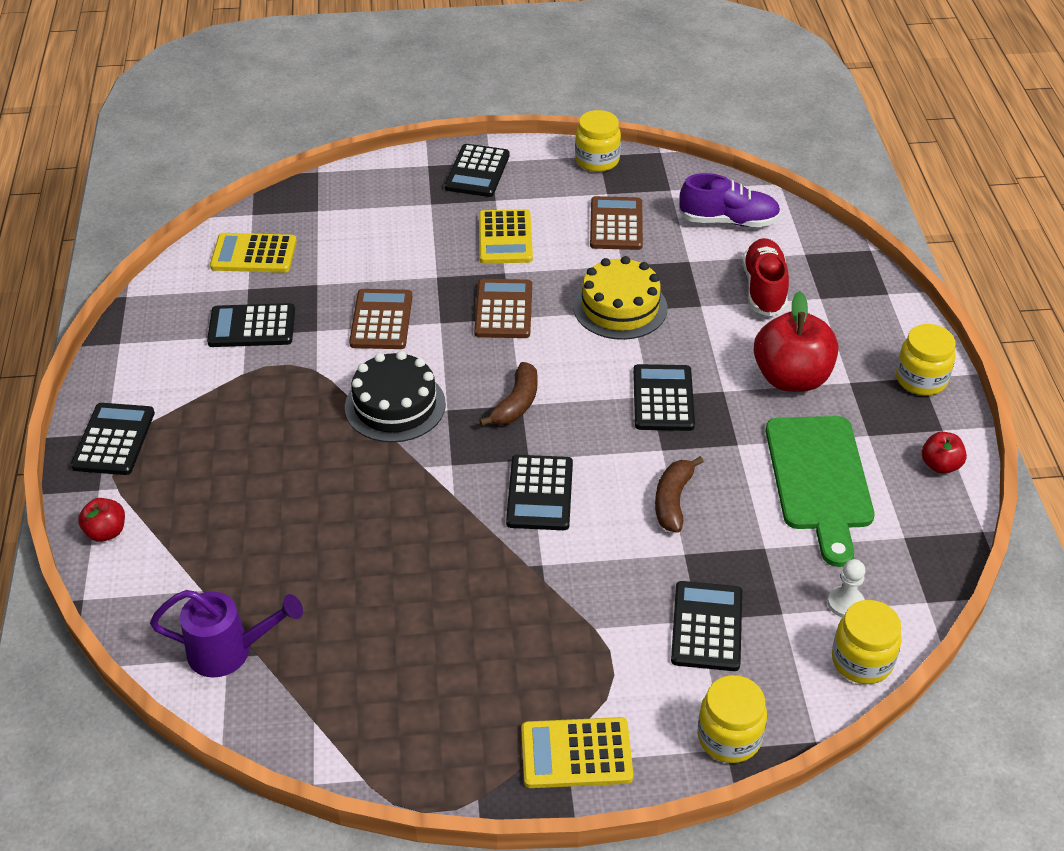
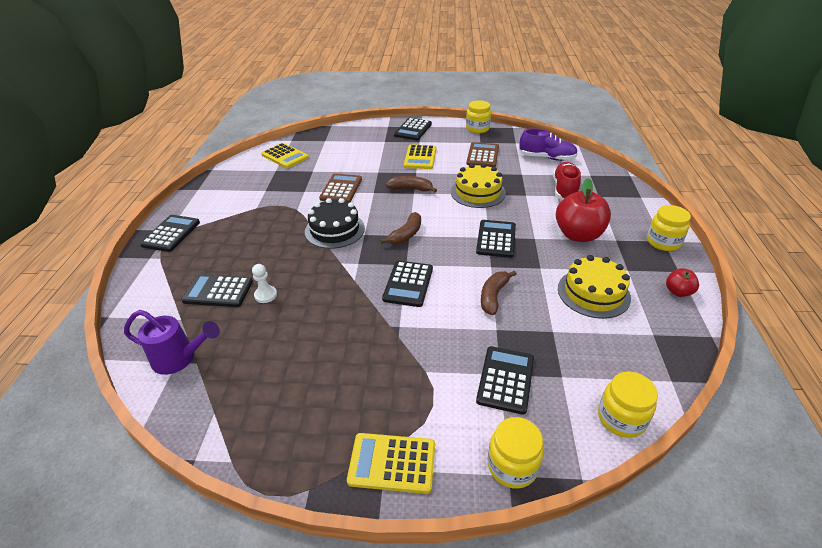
camera: 10 degrees right, 5 degrees down
red apple [78,498,125,542] -> none
black calculator [207,303,295,347] -> black calculator moved to [181,274,253,307]
yellow calculator [210,233,297,273] -> yellow calculator turned 150 degrees counterclockwise [261,143,309,168]
brown calculator [474,279,532,338] -> brown banana [386,176,437,192]
green cutting board [766,416,875,567] -> yellow cake [558,255,631,319]
white pawn [827,559,865,618] -> white pawn moved to [252,264,277,303]

